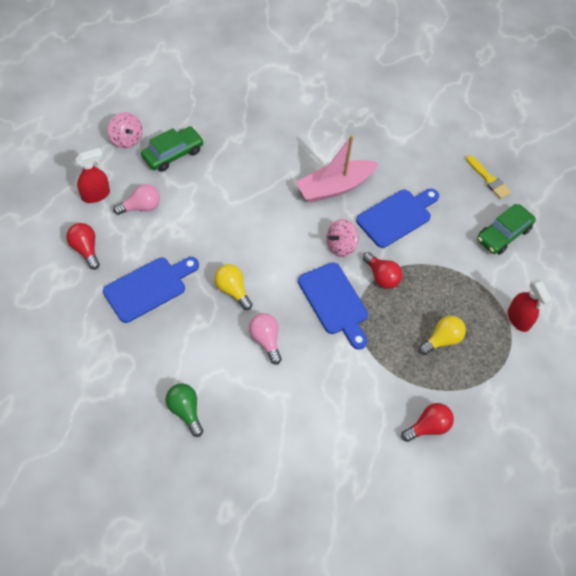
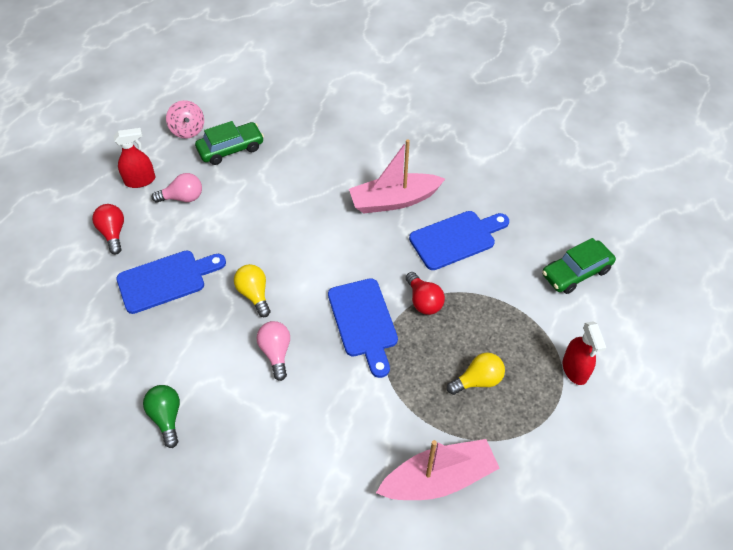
camera: 15 degrees right, 5 degrees down
pink spinning top [326,219,359,257] -> none
red light bulb [401,403,454,442] -> pink boat [376,439,500,500]
yellow brush [466,155,511,199] -> none

